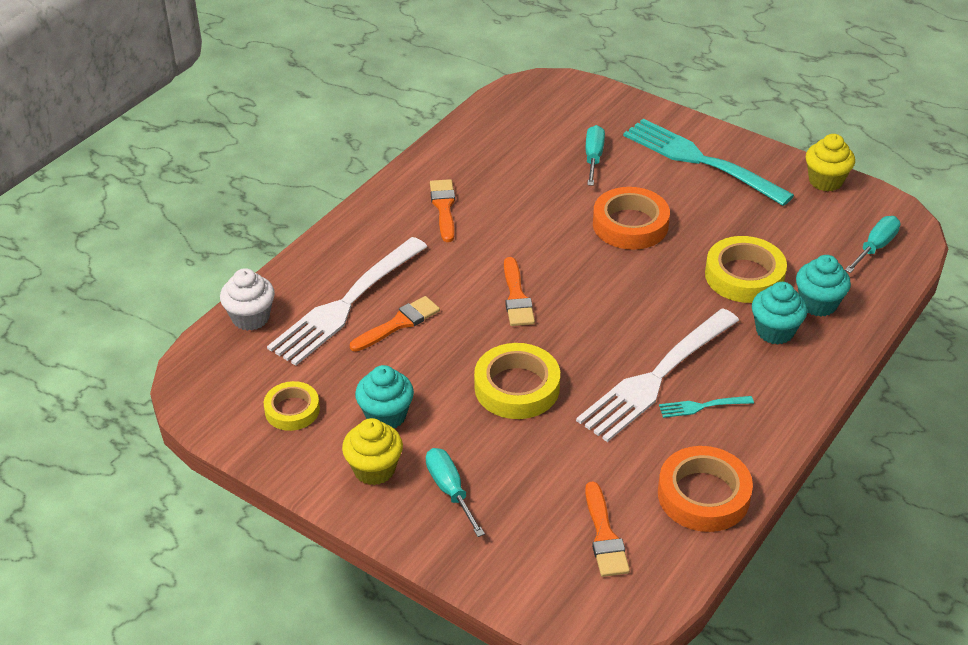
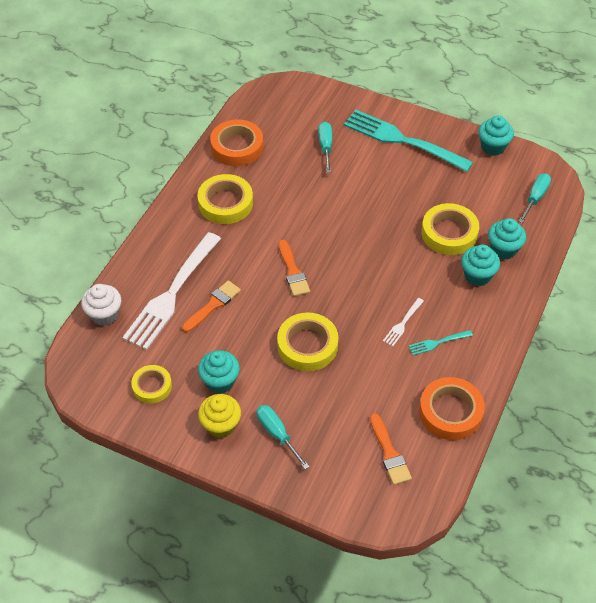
camera: 10 degrees left, 10 degrees up
orange brush [430,179,455,242] -> yellow tape [197,174,253,224]
white fork [576,308,739,442] -> white fork [383,298,424,347], size x0.42
orange tape [593,187,670,250] -> orange tape moved to [210,119,264,166]
yellow cupcake [806,134,855,192] -> turquoise cupcake [479,116,514,156]

